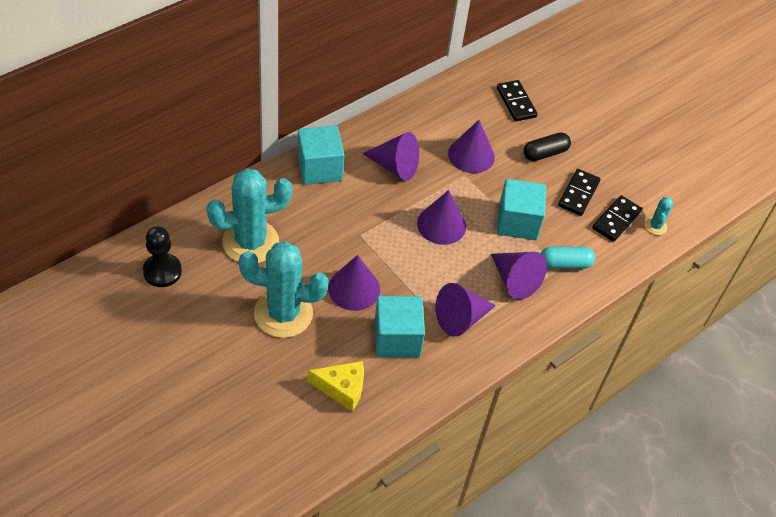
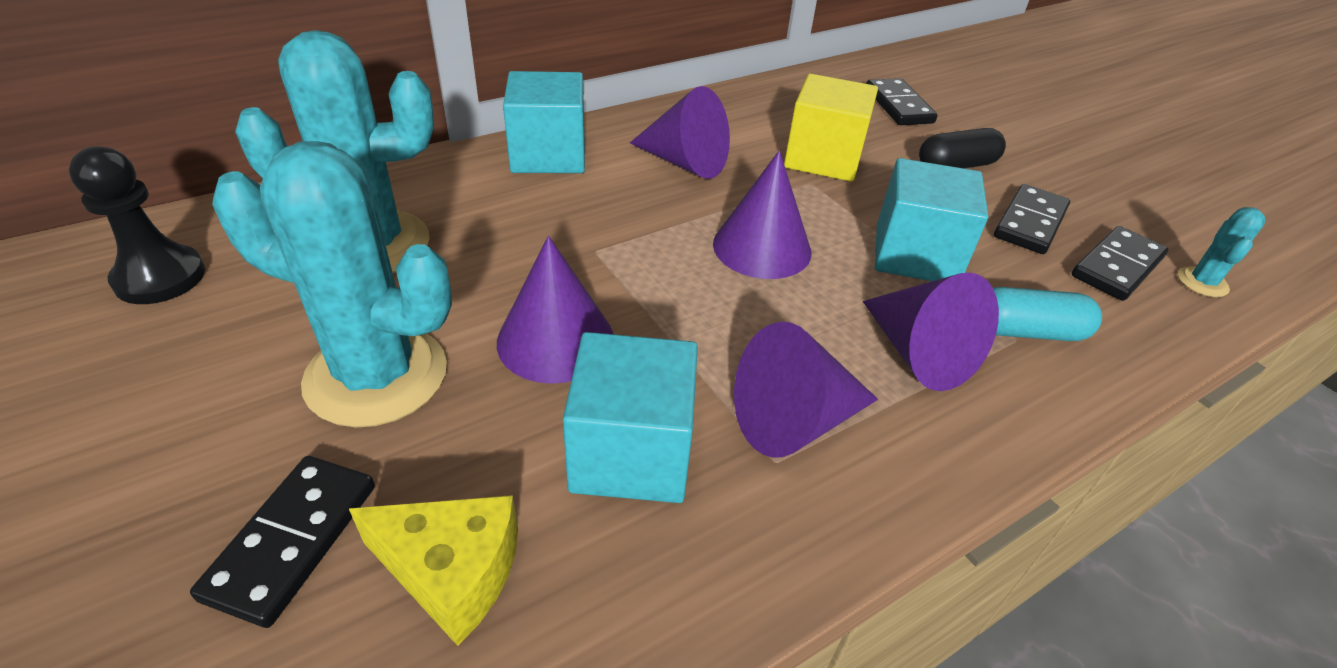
camera: 10 degrees right, 10 degrees down
purple cone [448,120,495,173] -> yellow cube [784,74,878,182]
none -> black domino [190,456,375,628]

